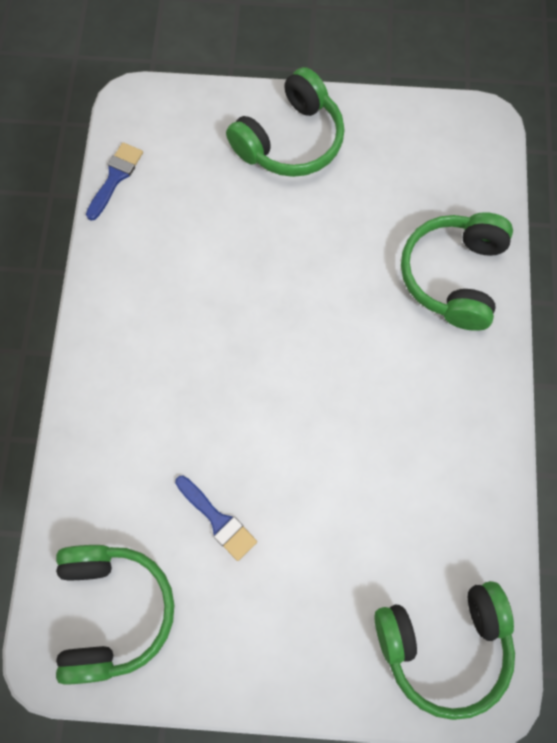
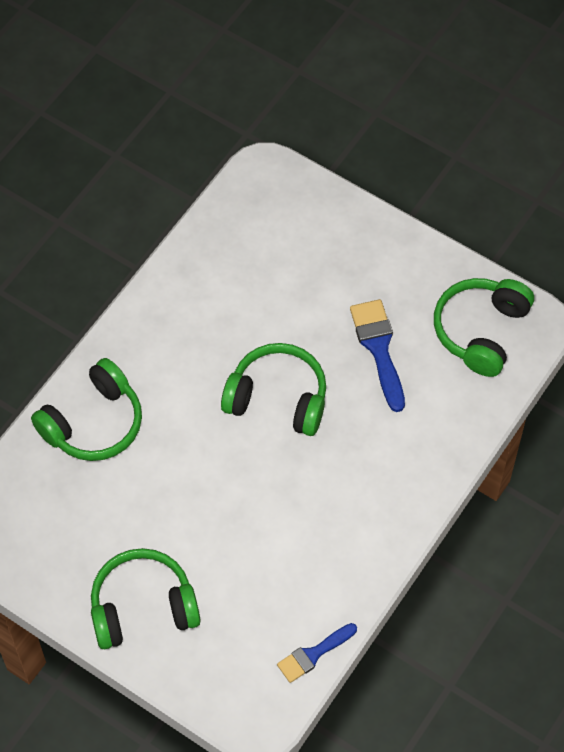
camera: 150 degrees left, 10 degrees down
blue brush [175,476,257,561] -> blue brush [350,299,405,412], size x1.51
green headphones [374,581,515,720] -> green headphones moved to [221,343,326,436]

